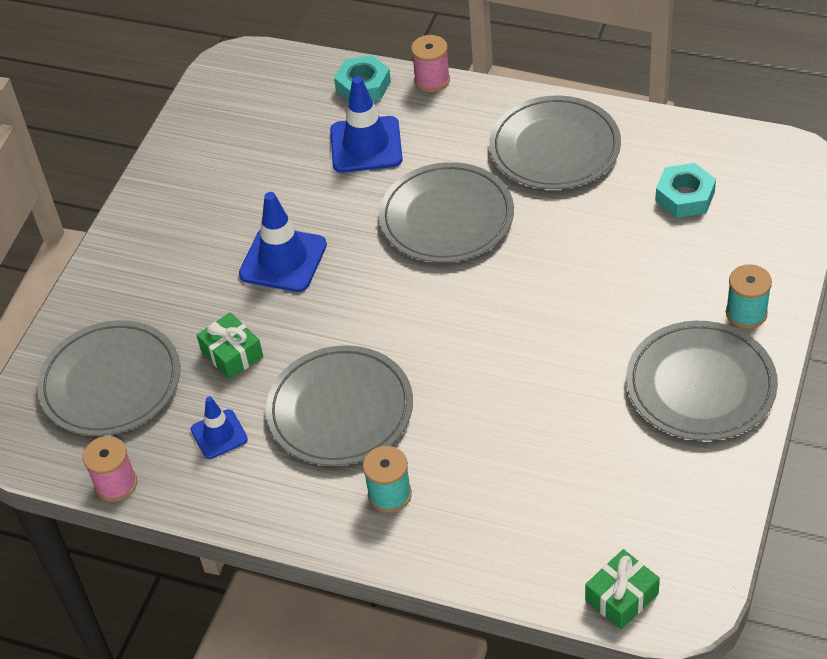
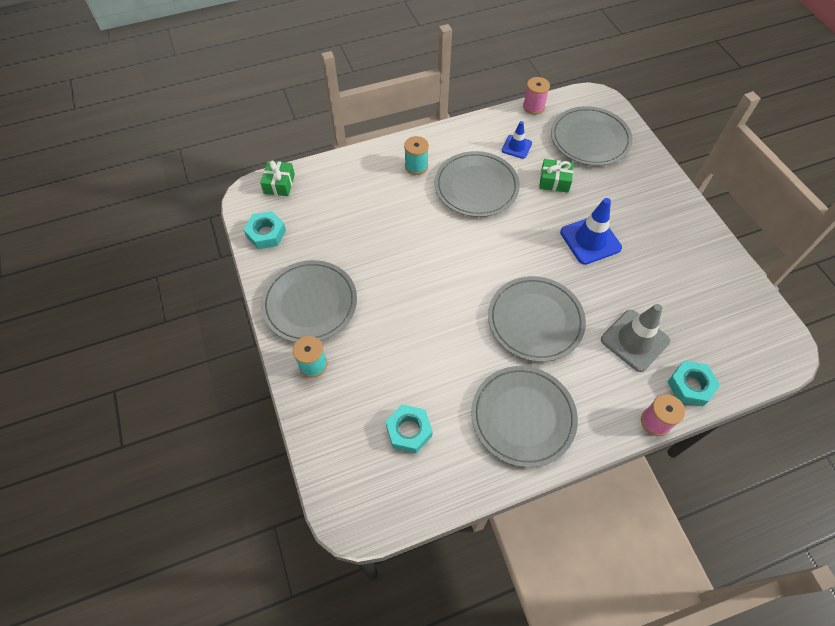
camera: 135 degrees right, 10 degrees up
blue traffic cone [330,76,403,173] -> grey traffic cone [601,304,670,372]
none -> turquoise nut [244,211,286,249]

